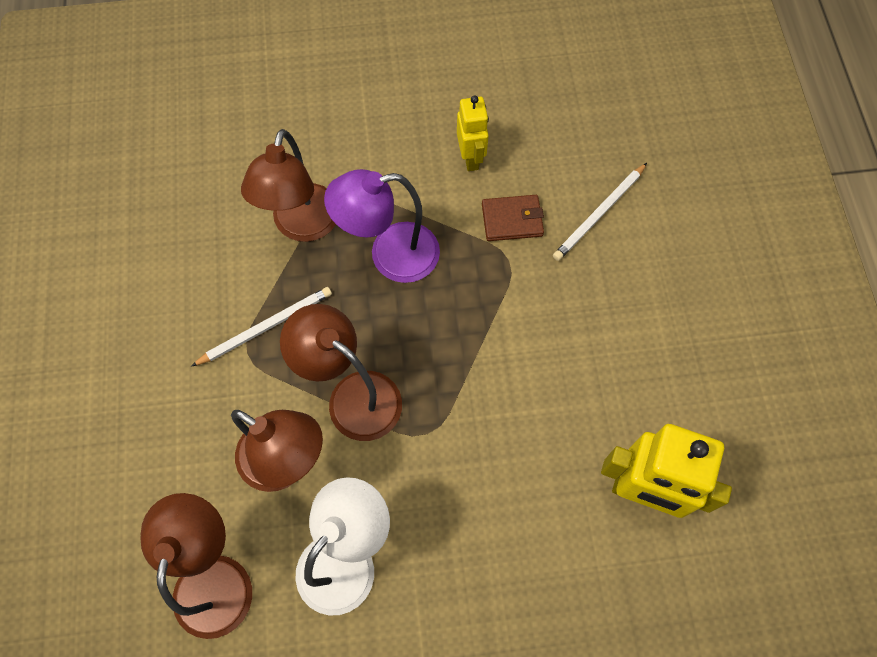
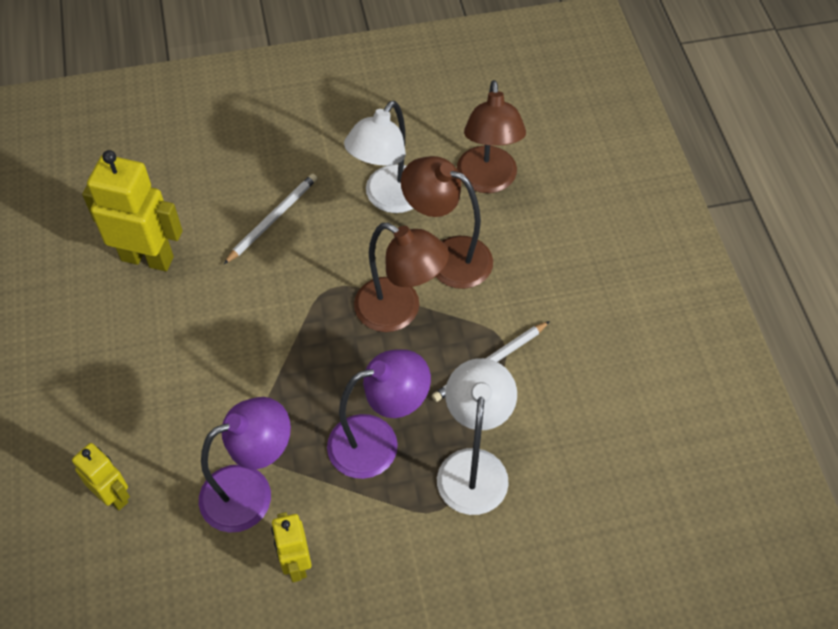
camera: 175 degrees right, 10 degrees down
brown lamp [241,129,336,242] -> white lamp [437,358,517,515]
brown wallet [482,195,544,241] -> purple lamp [199,397,291,533]
white pencil [553,163,647,261] -> white pencil moved to [224,174,317,264]
none -> yellow robot [72,443,130,510]

